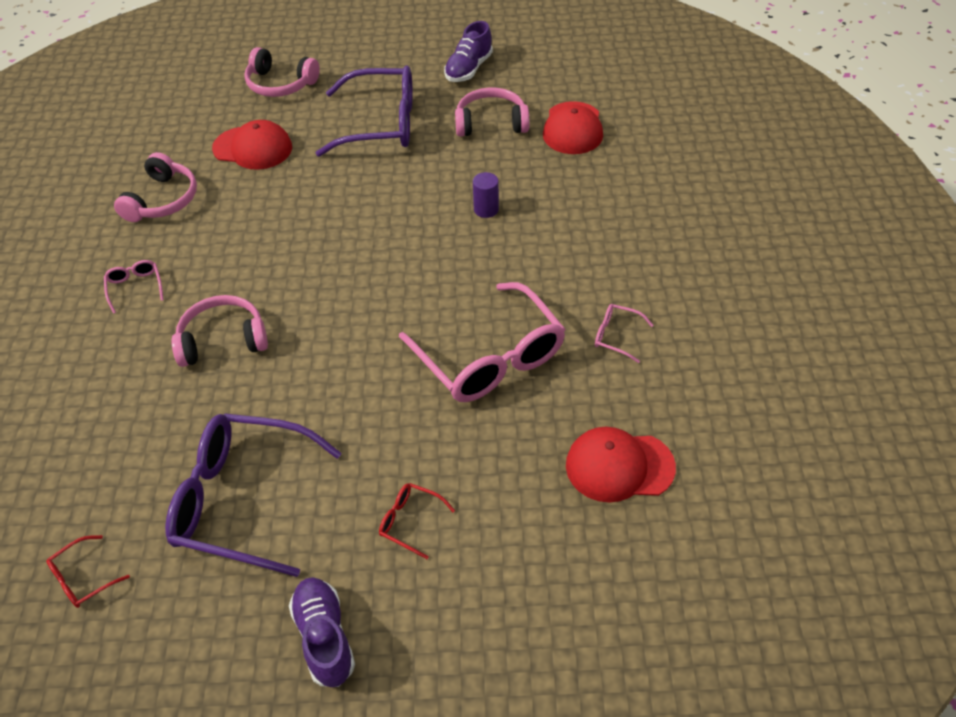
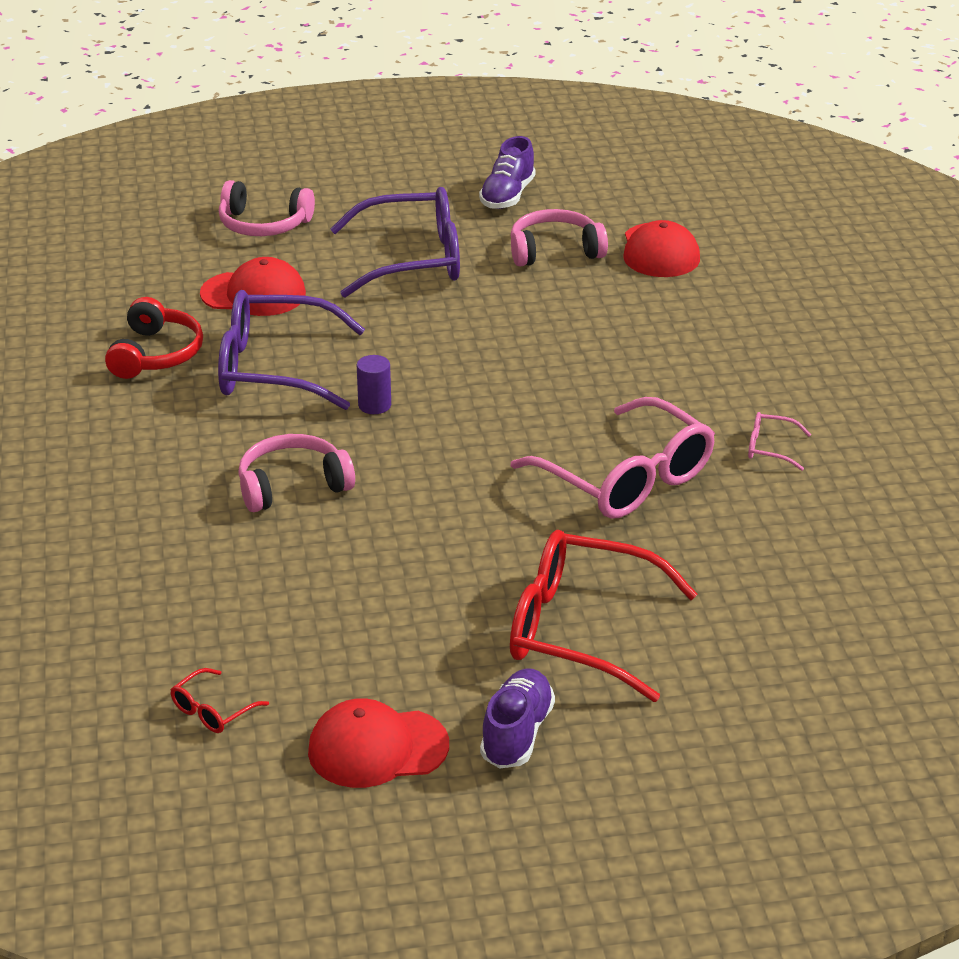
camera: 10 degrees left, 15 degrees down
pink glasses [104,260,164,314] -> none
pink headphones [114,152,197,222] -> red headphones [105,297,203,379]
purple glasses [165,413,342,577] -> purple glasses moved to [218,290,365,410]
purple shoe [289,577,355,687] -> purple shoe turned 45 degrees clockwise [480,669,555,768]
red glasses [379,483,455,559] -> red glasses [510,530,697,702], size x2.39
purple cylinder [473,172,499,218] -> purple cylinder moved to [357,355,391,414]
red cap [566,427,676,503] -> red cap moved to [308,698,449,788]

